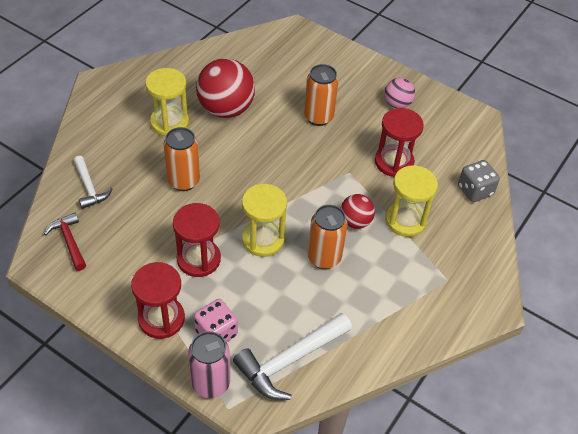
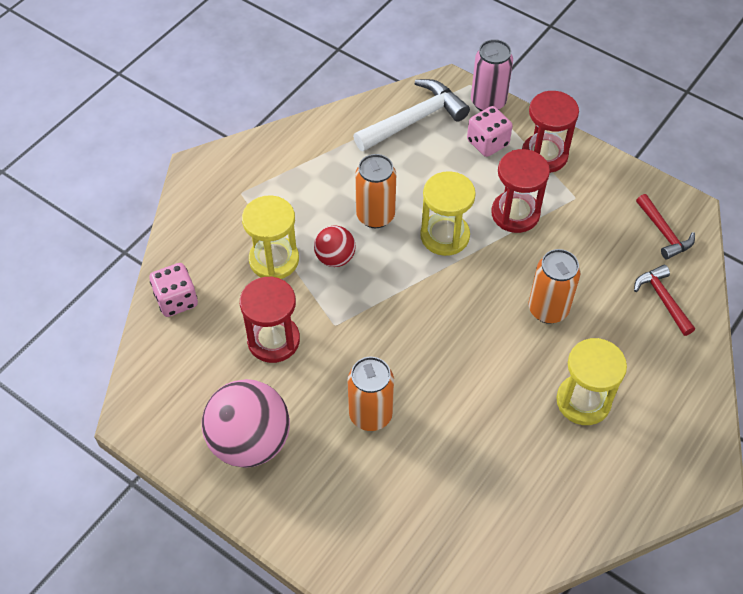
camera: 175 degrees left, 5 degrees up
white hammer [74,156,112,209] -> red hammer [634,265,695,336]
red ball [196,58,255,118] -> none
pink ball [384,78,415,108] -> pink ball [202,379,290,468], size x1.85
grey dice [458,160,500,202] -> pink dice [149,263,198,317]

